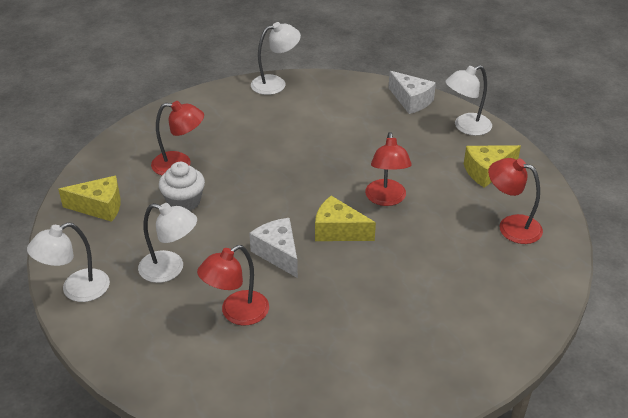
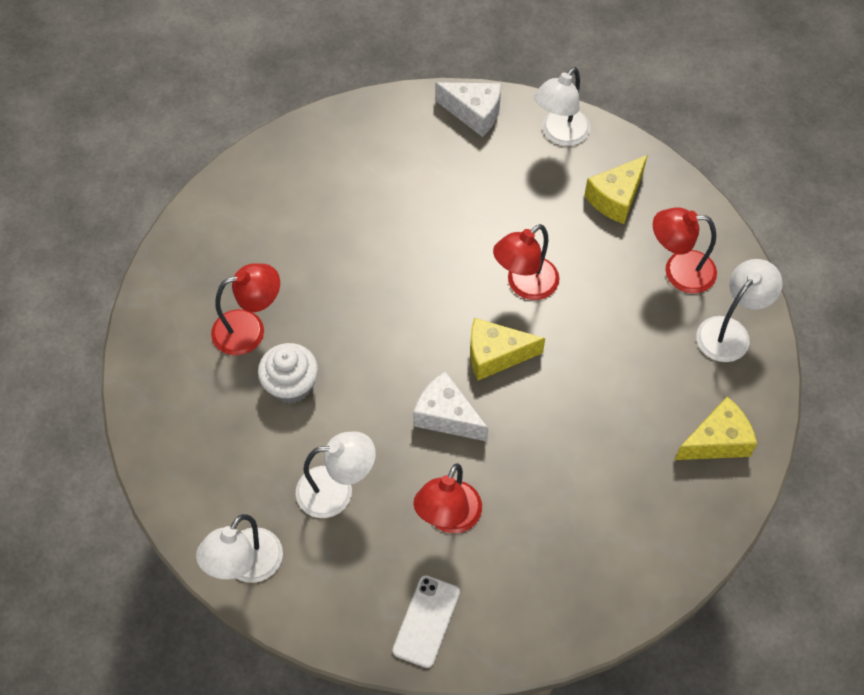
camera: 25 degrees left, 20 degrees up
yellow cheese [58,176,121,222] -> yellow cheese moved to [675,397,757,460]
white lamp [251,22,301,95] -> white lamp moved to [696,259,783,362]
red lamp [365,132,412,206] -> red lamp turned 75 degrees clockwise [493,224,559,300]
none -> white phone [392,575,460,668]

